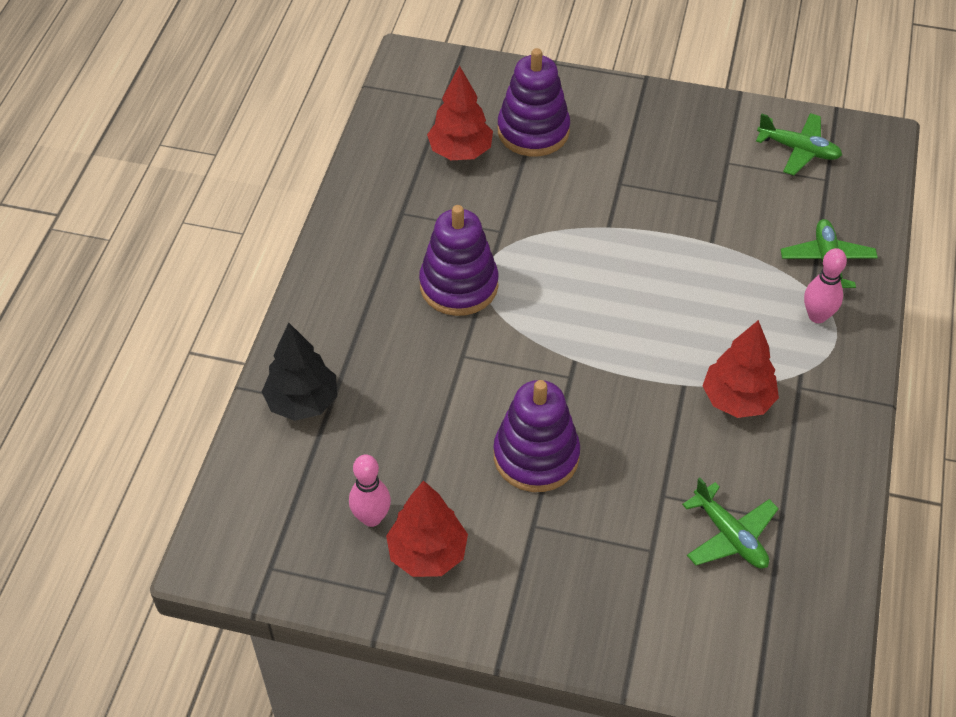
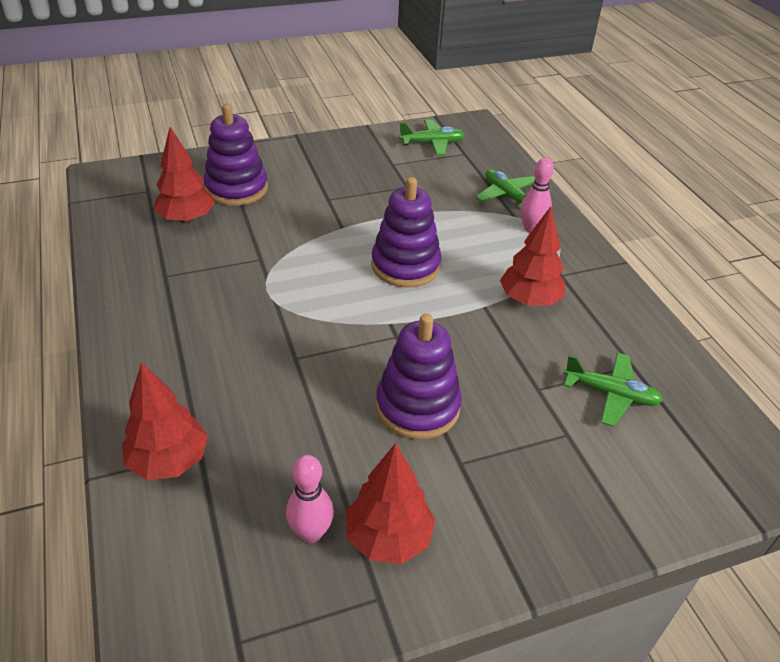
camera: 35 degrees left, 10 degrees down
black tree [262,323,337,421] -> red tree [122,362,208,480]
purple stacking toy [419,205,499,316] -> purple stacking toy moved to [371,177,442,288]

